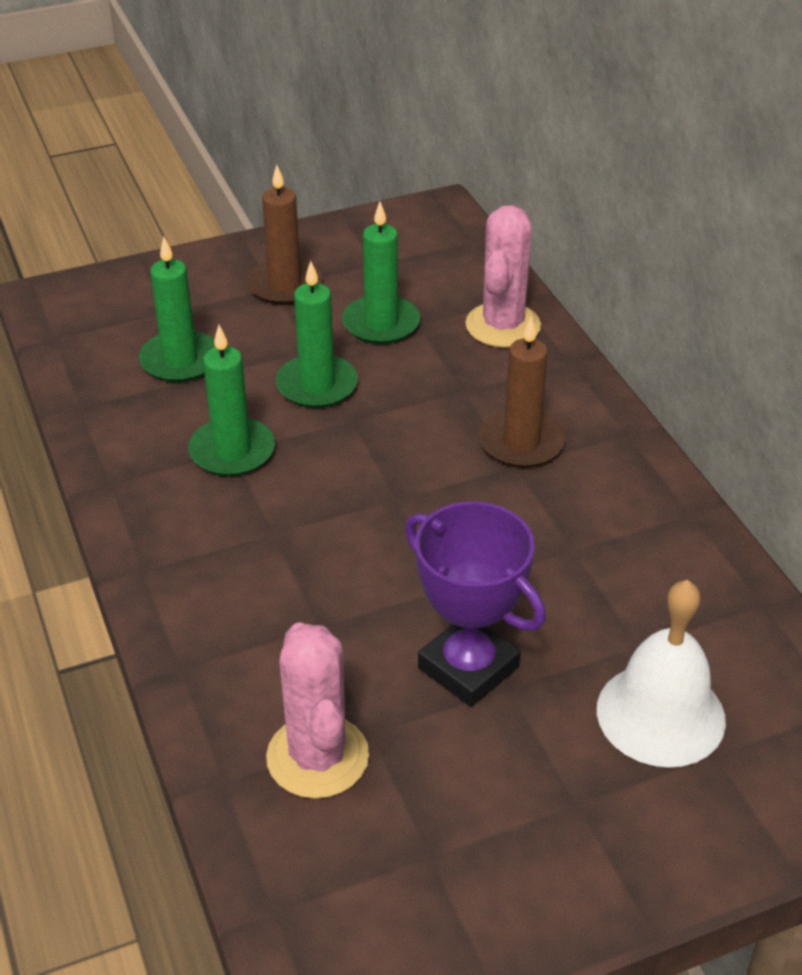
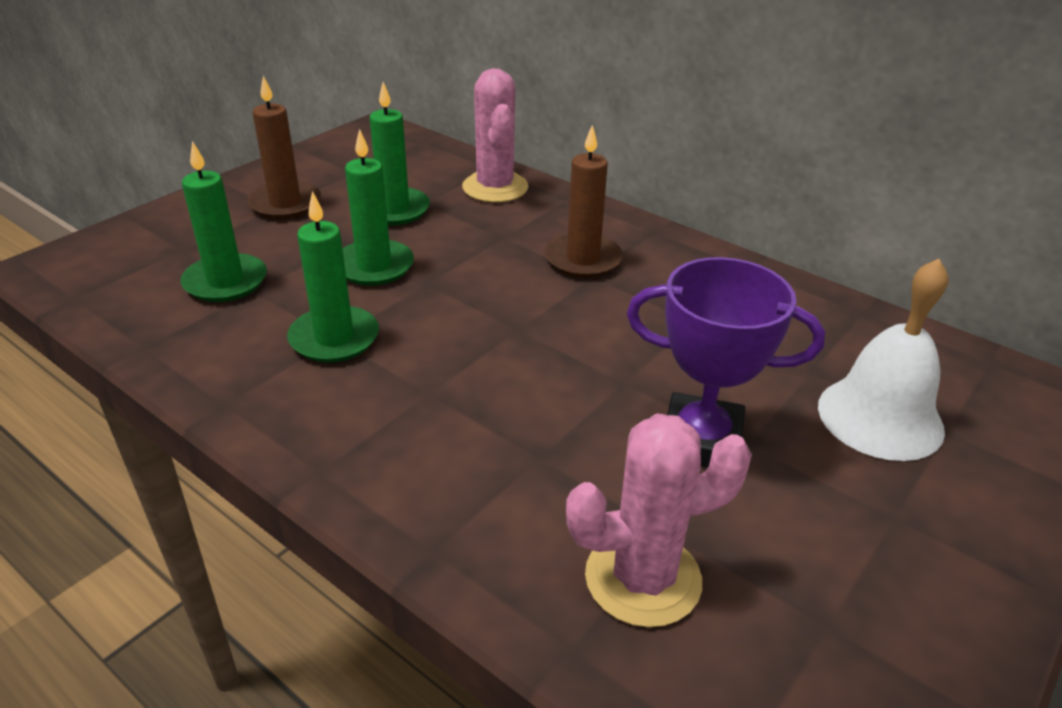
camera: 30 degrees left, 5 degrees down
pink cactus [266,622,369,799] -> pink cactus turned 60 degrees counterclockwise [566,414,752,627]

